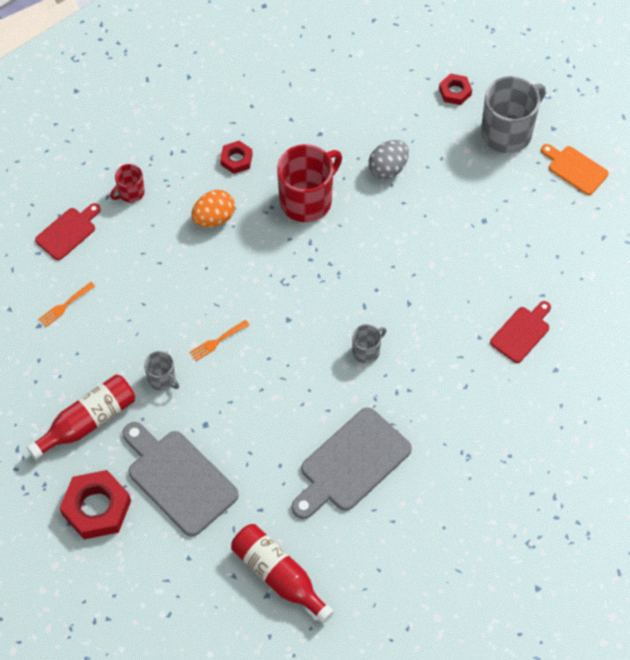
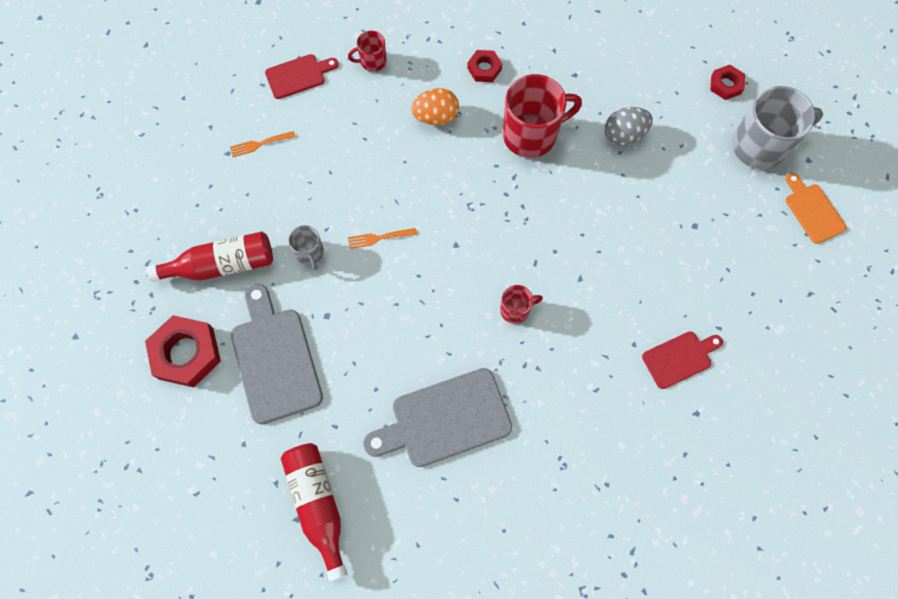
camera: 25 degrees right, 10 degrees up
grey mug [352,324,386,364] -> red mug [500,285,543,324]

